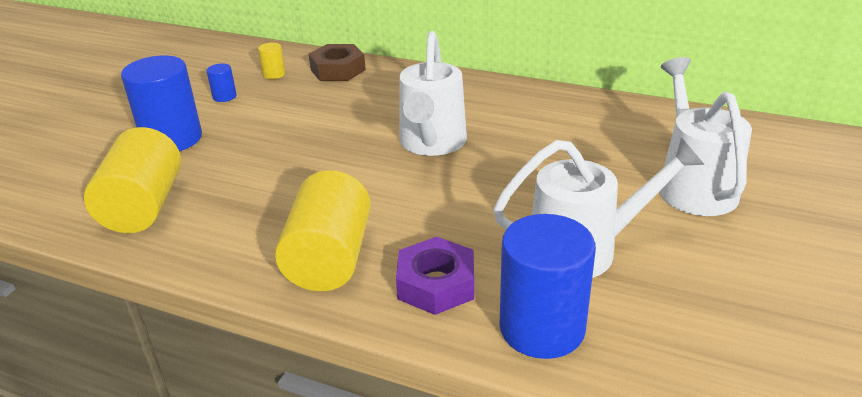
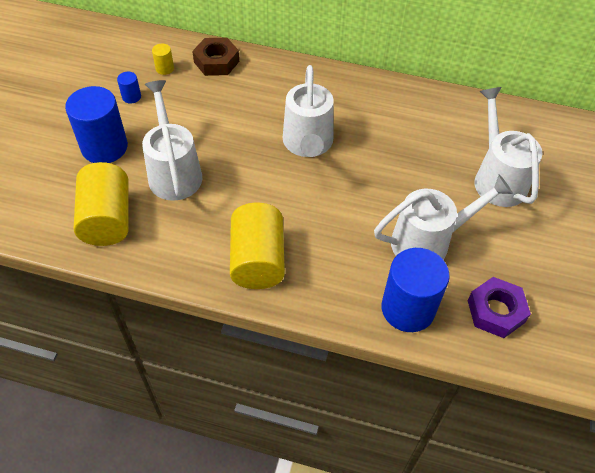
camera: 10 degrees left, 20 degrees up
purple nut [396,237,474,315] -> purple nut moved to [468,277,531,338]
none -> white watering can [142,80,202,201]

